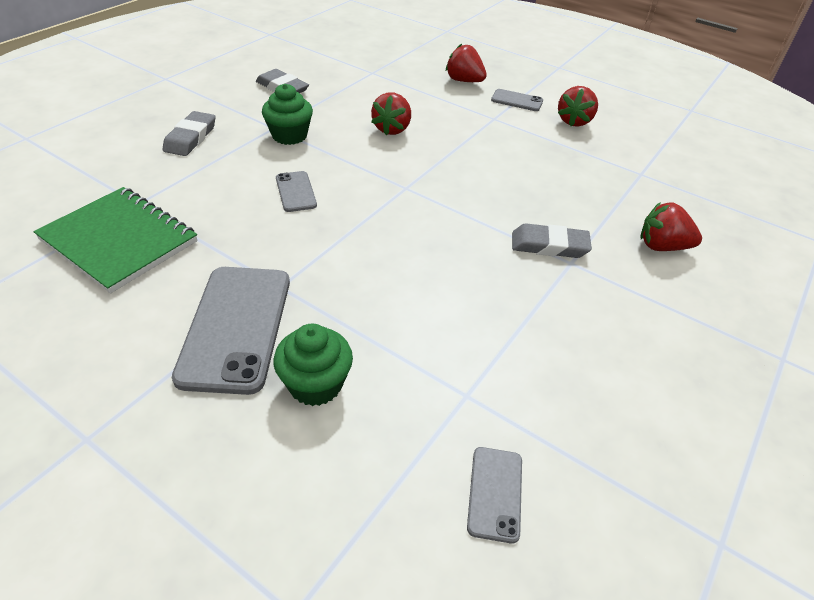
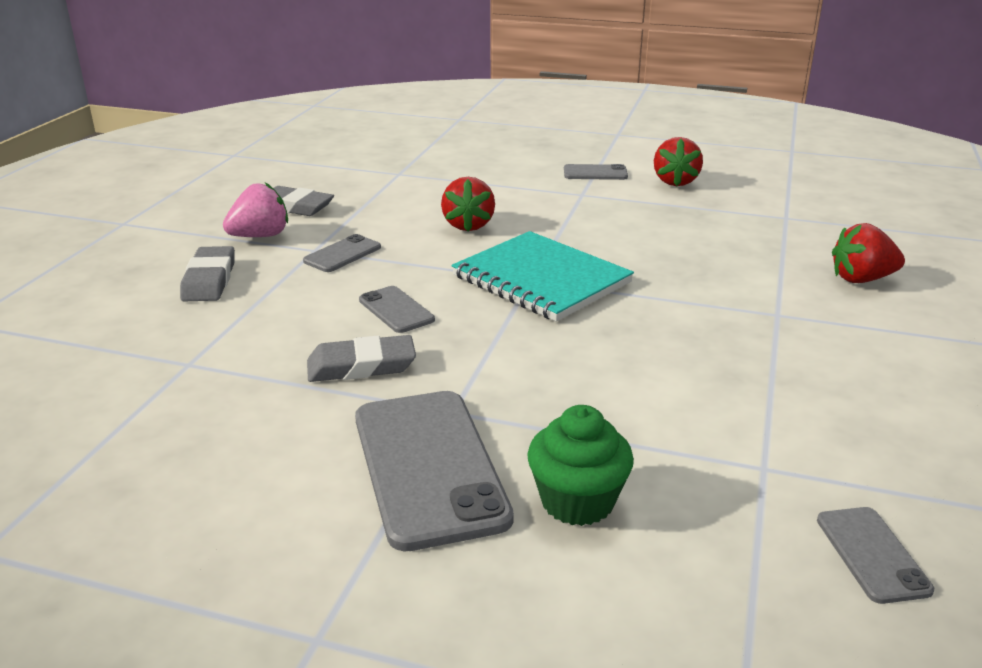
camera: 15 degrees left, 15 degrees down
green notebook [34,187,197,293] -> none
green cupcake [262,84,313,145] -> grey phone [303,234,381,272]
red strawberry [446,44,487,82] -> none
grey eraser [512,223,592,258] -> grey eraser moved to [307,335,416,382]
none -> pink strawberry [223,182,288,237]
none -> turquoise notebook [452,231,634,321]

